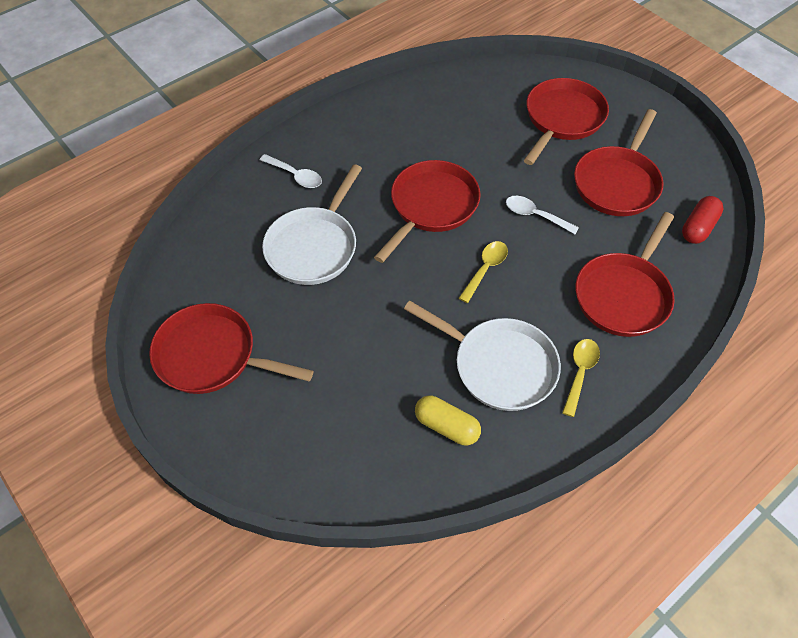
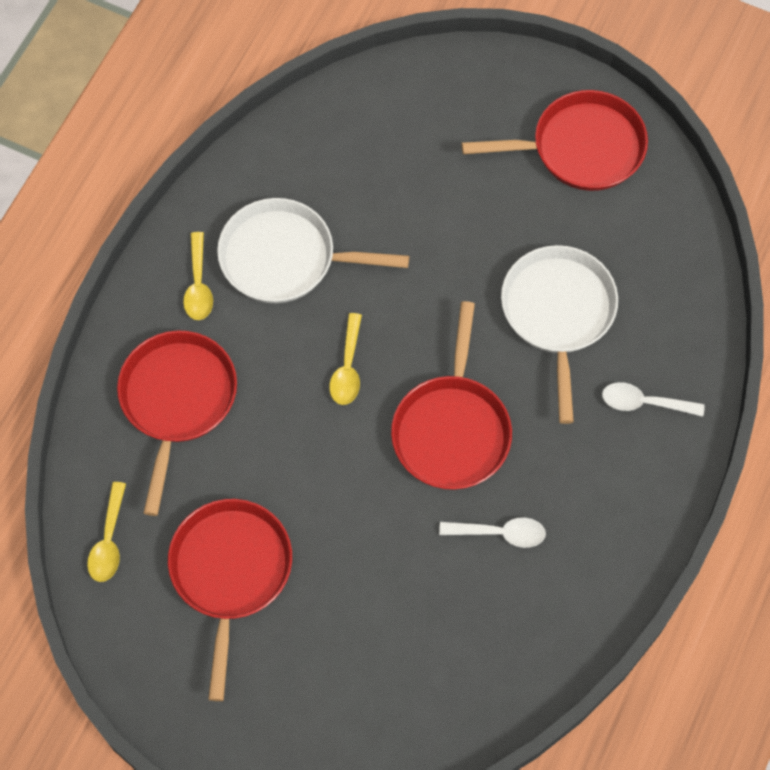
camera: 155 degrees right, 10 degrees up
yellow capsule [415,396,481,445] -> none
white spoon [506,196,579,234] -> white spoon moved to [439,517,546,548]
red pan [524,78,609,165] -> none
red capsule [682,196,724,244] -> yellow spoon [87,482,126,582]

